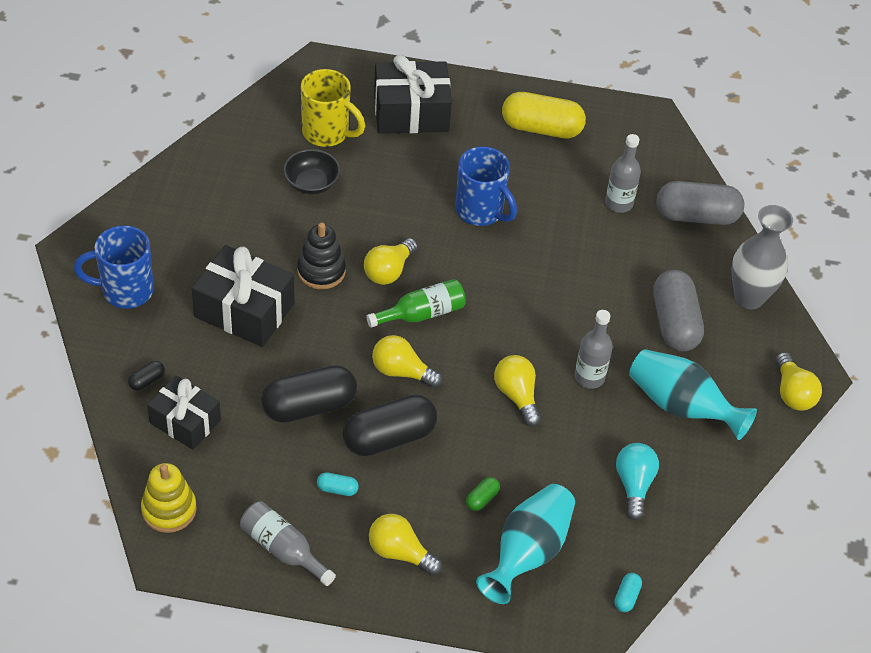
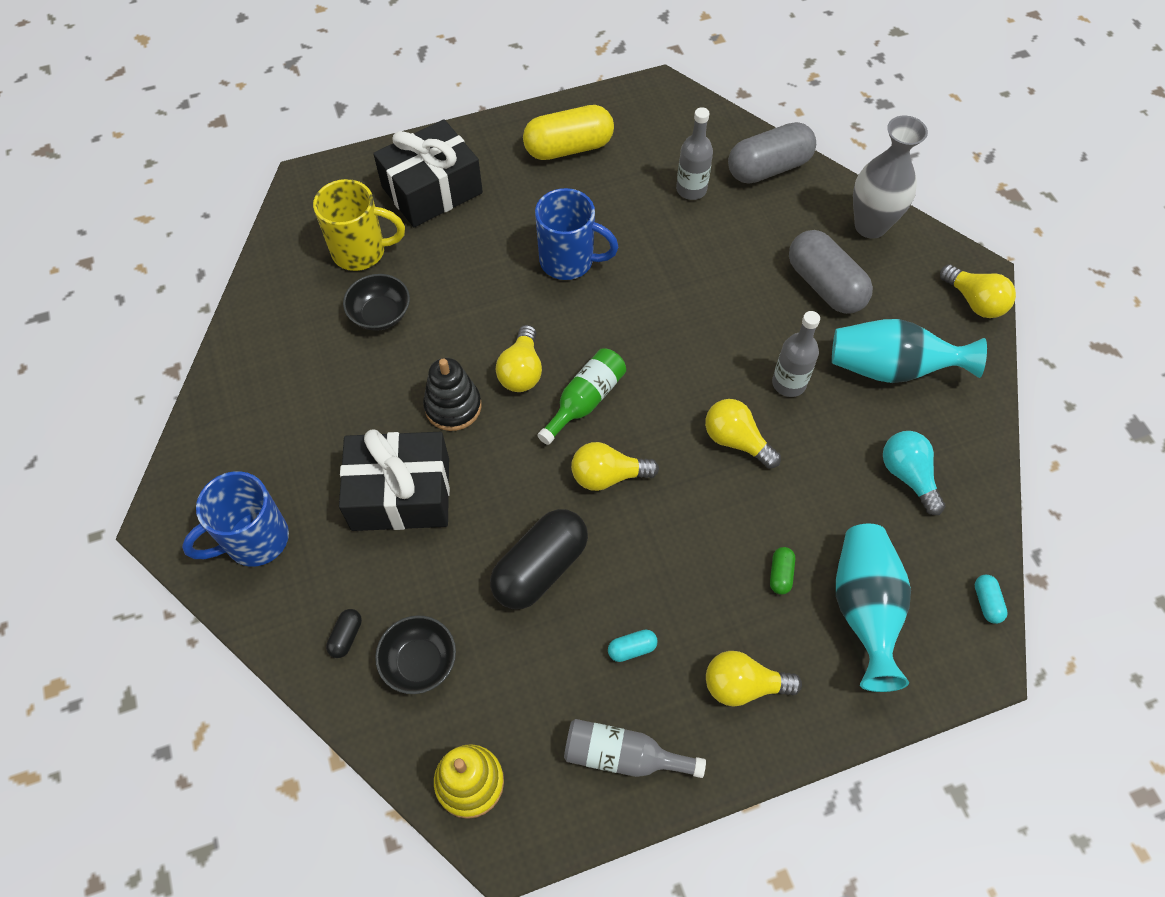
camera: 25 degrees left, 10 degrees up
black gift [147,375,221,450] -> black bowl [375,615,456,694]
black capsule [343,394,437,456] -> none

